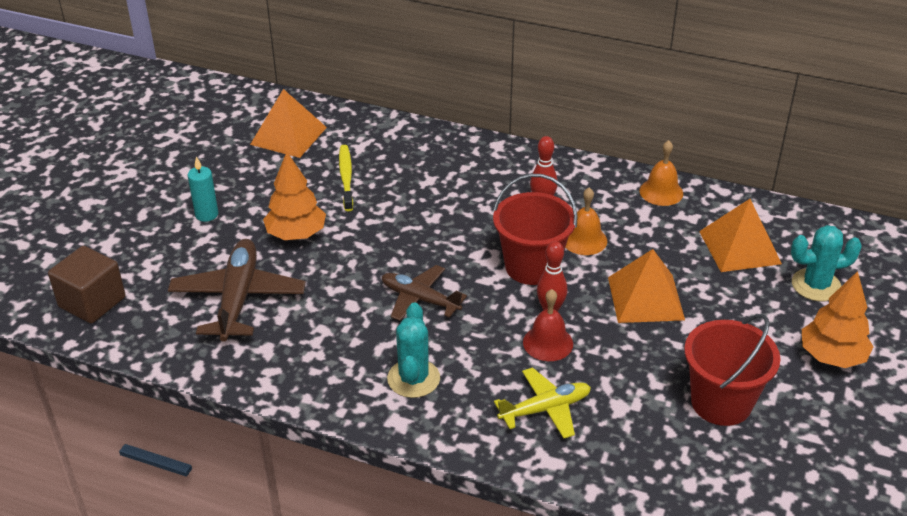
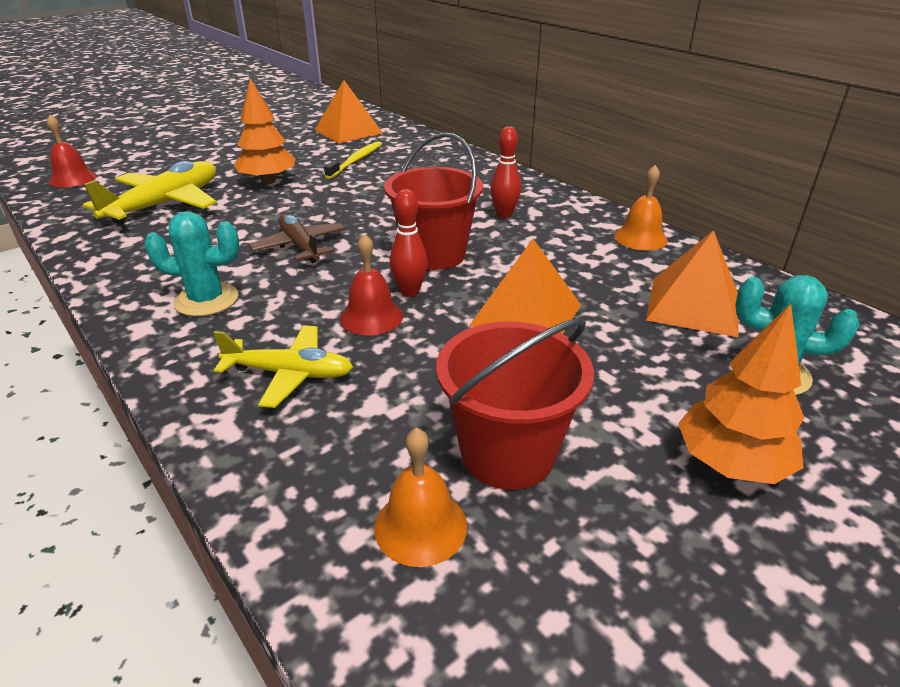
camera: 30 degrees right, 5 degrees down
brown cube [48,246,126,324] -> red bell [47,115,97,188]
brown plane [168,239,306,342] -> yellow plane [83,161,217,224]
turquoise candle [188,156,218,222] -> none
turquoise cactus [387,302,440,398] -> turquoise cactus turned 60 degrees clockwise [144,211,240,317]
orange bell [565,187,607,255] -> orange bell moved to [374,428,467,567]

